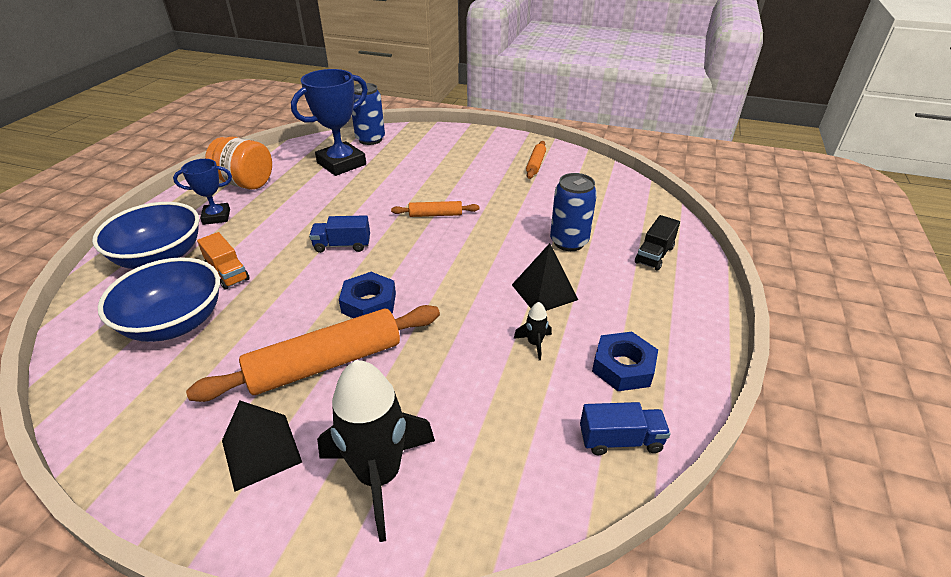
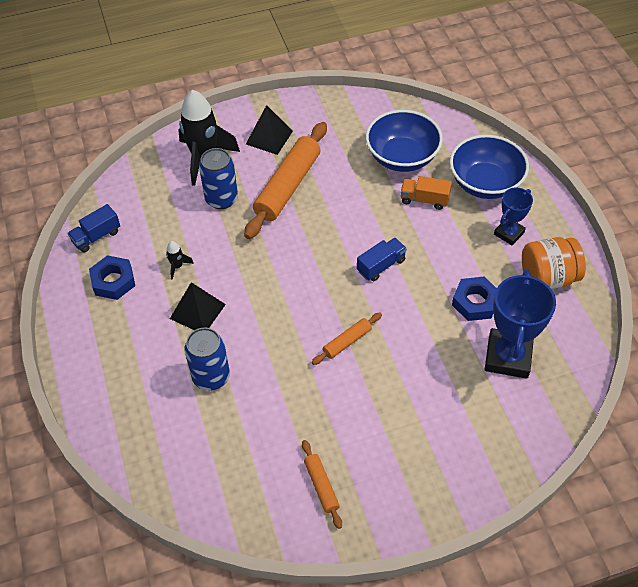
camera: 145 degrees right, 15 degrees up
blue nut [339,272,396,318] -> blue nut moved to [452,277,497,321]
blue can [352,83,385,145] -> blue can moved to [199,148,238,209]
black truck [635,215,680,270] -> none

